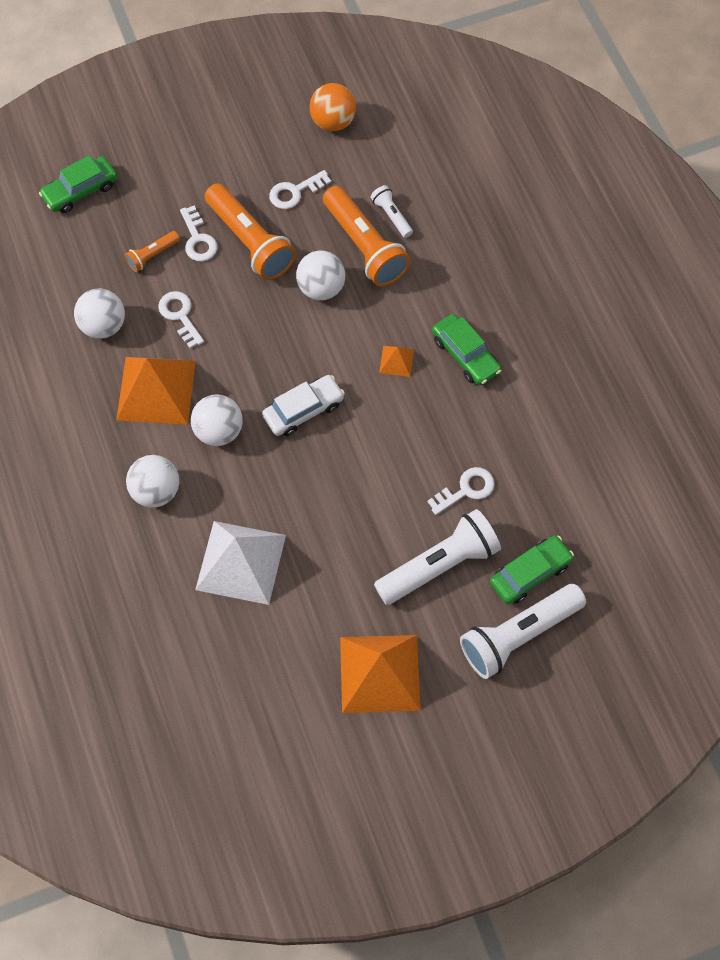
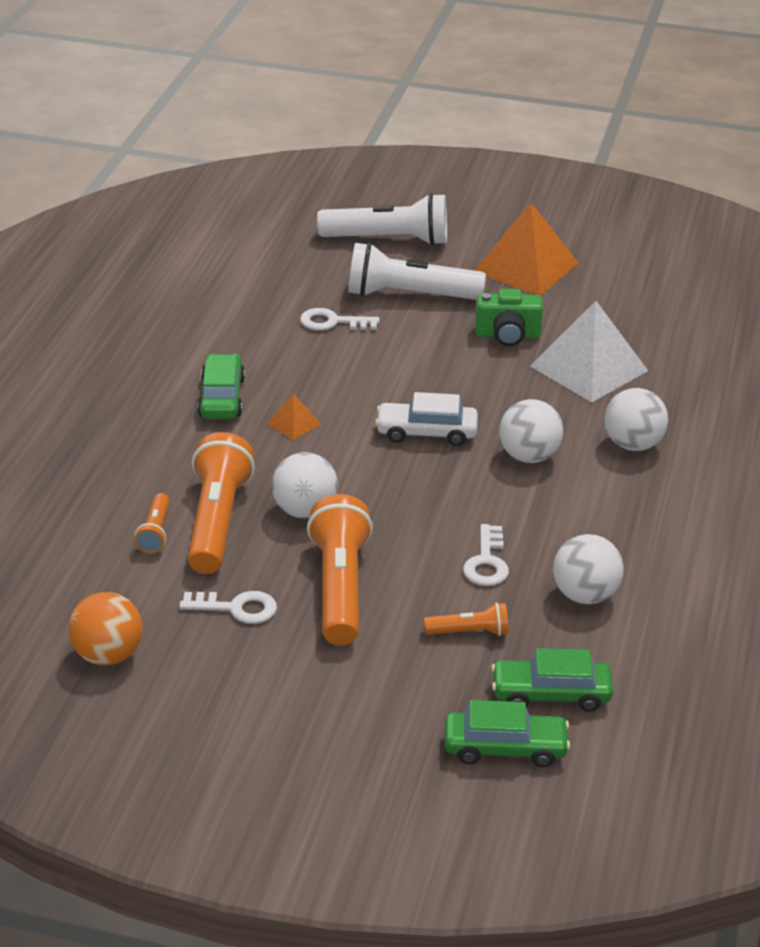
camera: 145 degrees left, 30 degrees down
orange pyramid [116,357,196,425] -> none
white key [180,205,218,261] -> none
white flashlight [371,185,413,238] -> orange flashlight [134,493,170,554]
green car [490,535,574,604] -> green car moved to [491,648,613,712]
none -> green camera [475,289,543,346]

